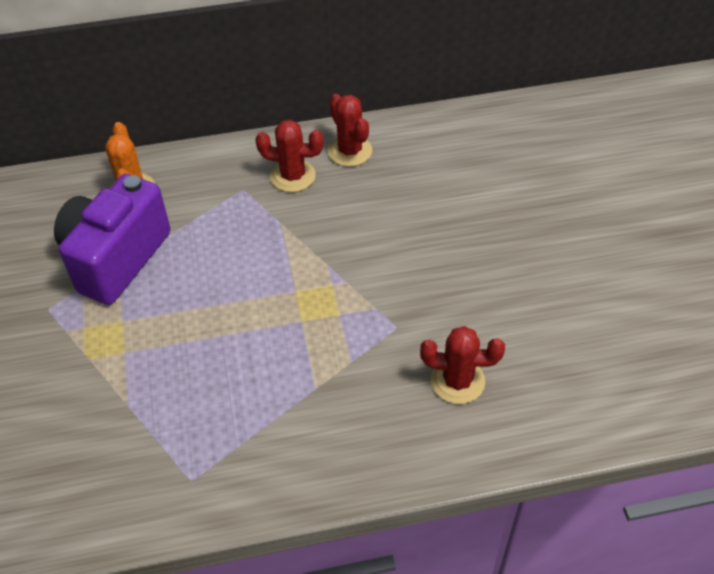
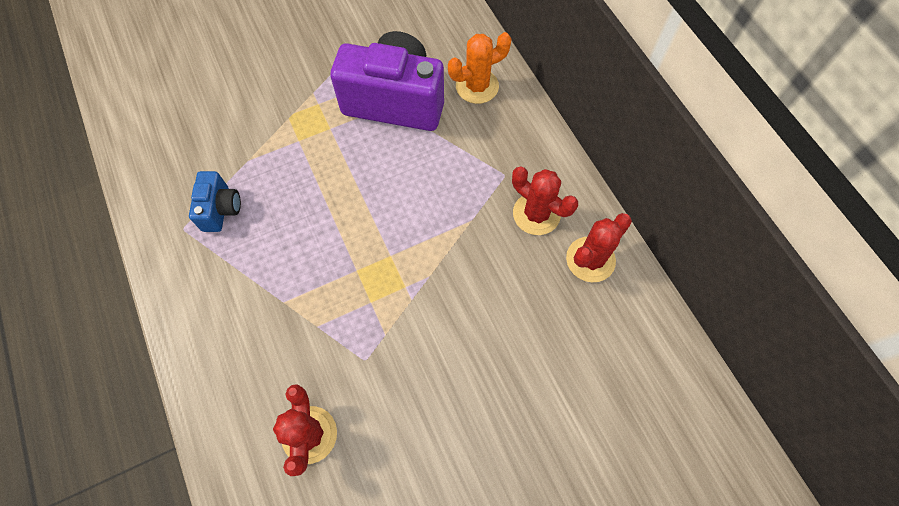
camera: 75 degrees right, 15 degrees up
red cactus [255,120,324,192] -> red cactus turned 45 degrees counterclockwise [512,167,578,235]
none -> blue camera [189,171,241,232]

